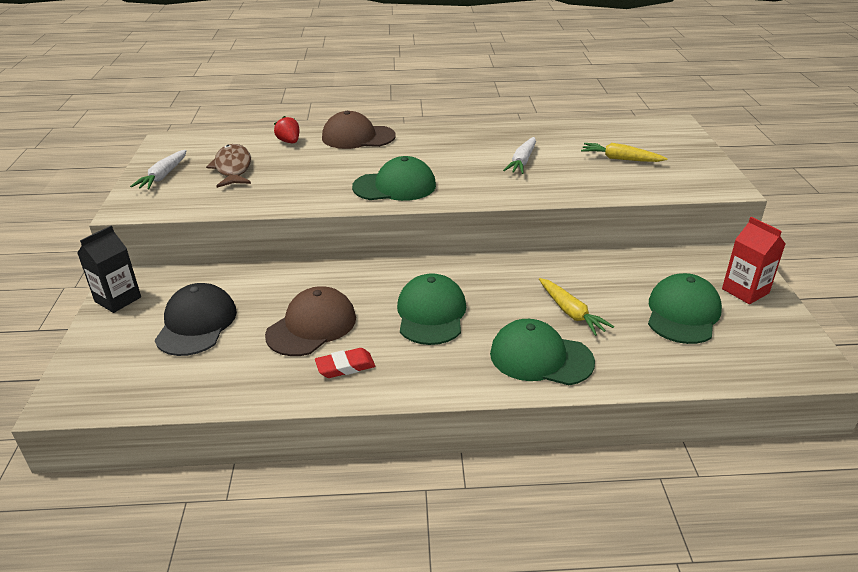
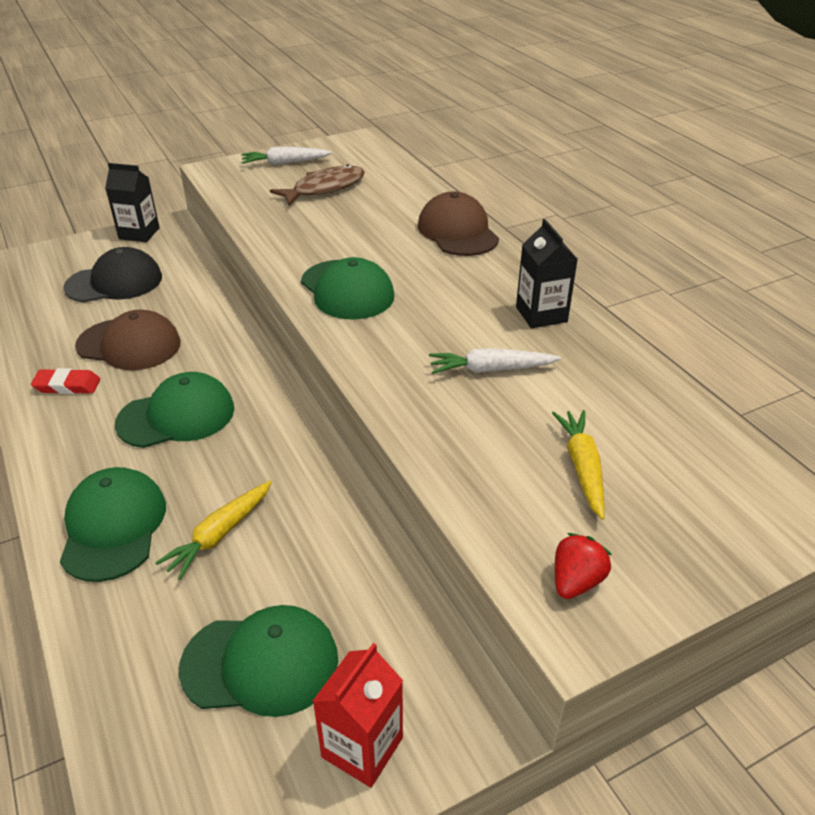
camera: 65 degrees right, 5 degrees up
red strawberry [274,116,299,143] -> red strawberry moved to [555,533,612,599]
red eraser [315,348,375,378] -> red eraser turned 45 degrees counterclockwise [31,368,100,394]
none -> black carton [516,219,578,328]

